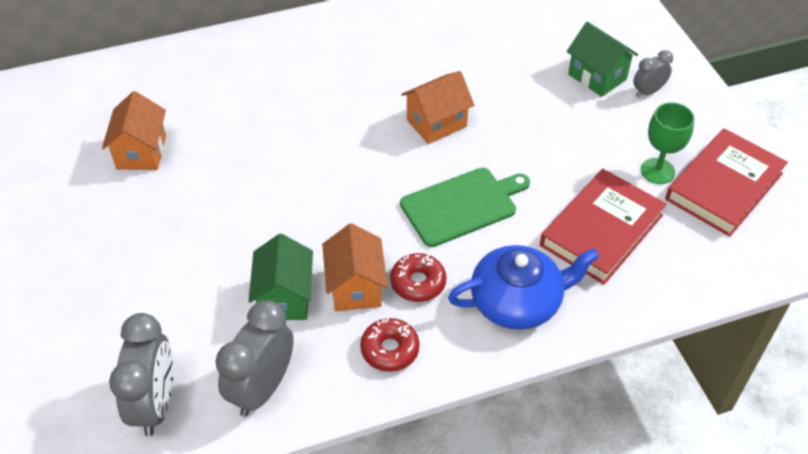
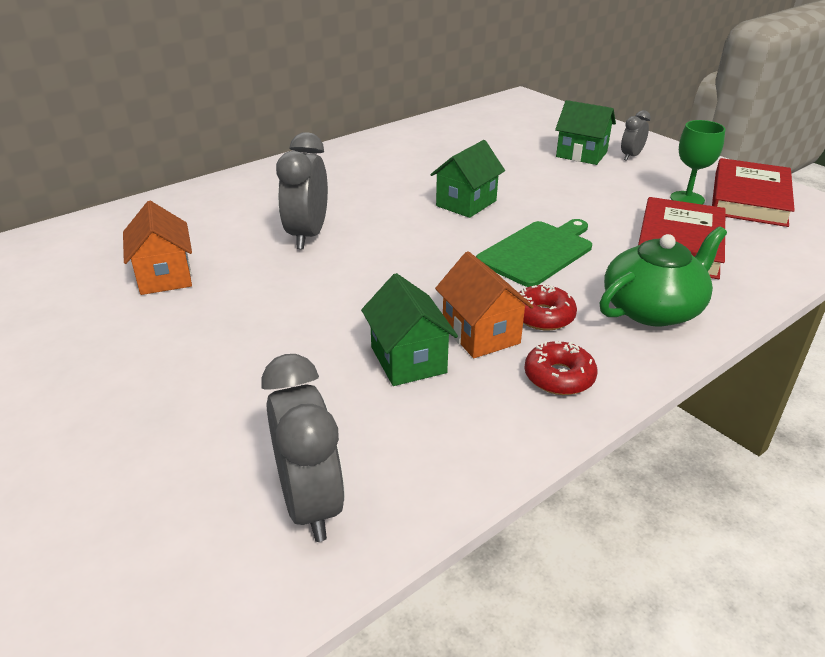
camera: 20 degrees left, 15 degrees down
grey clock [216,300,294,417] -> grey clock moved to [276,132,328,249]
orange house [401,71,474,144] -> green house [430,140,505,218]
blue teapot [448,245,599,330] -> green teapot [600,226,727,326]

